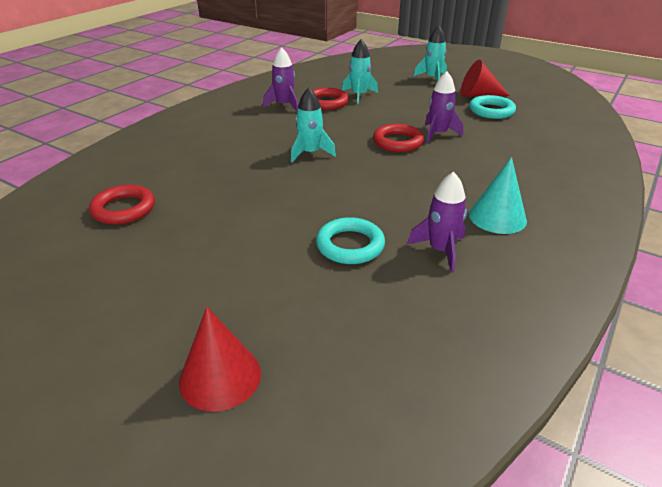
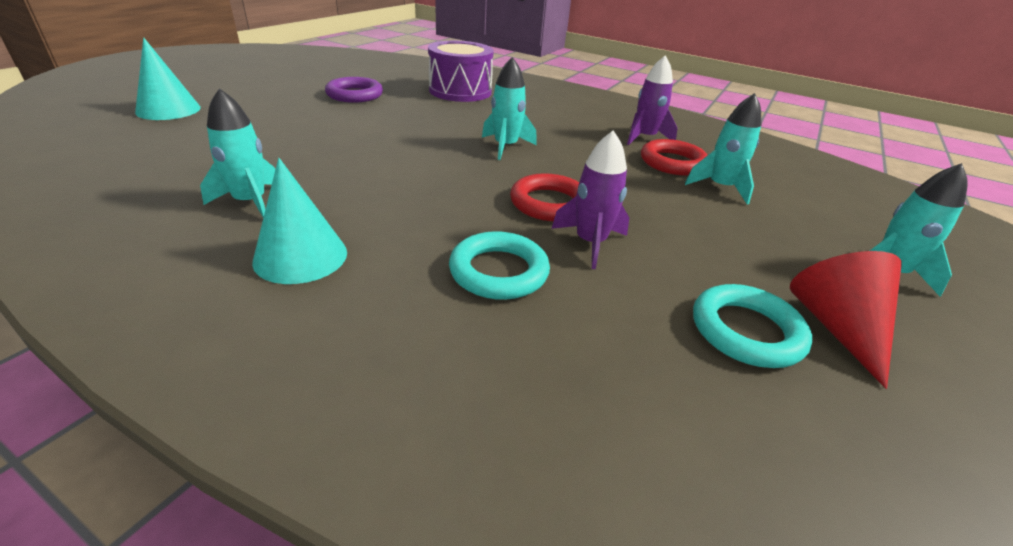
camera: 85 degrees right, 0 degrees up
red ring [89,185,155,224] -> none
red cone [179,307,261,412] -> turquoise cone [135,37,201,120]
turquoise ring [316,217,385,264] -> turquoise ring moved to [449,231,550,300]
purple rocket [408,172,467,273] -> turquoise rocket [200,88,275,217]
none -> purple ring [325,77,383,103]
none -> purple drum [428,41,494,102]

